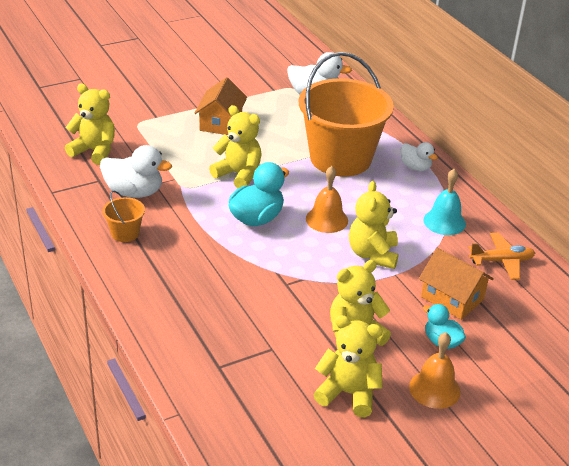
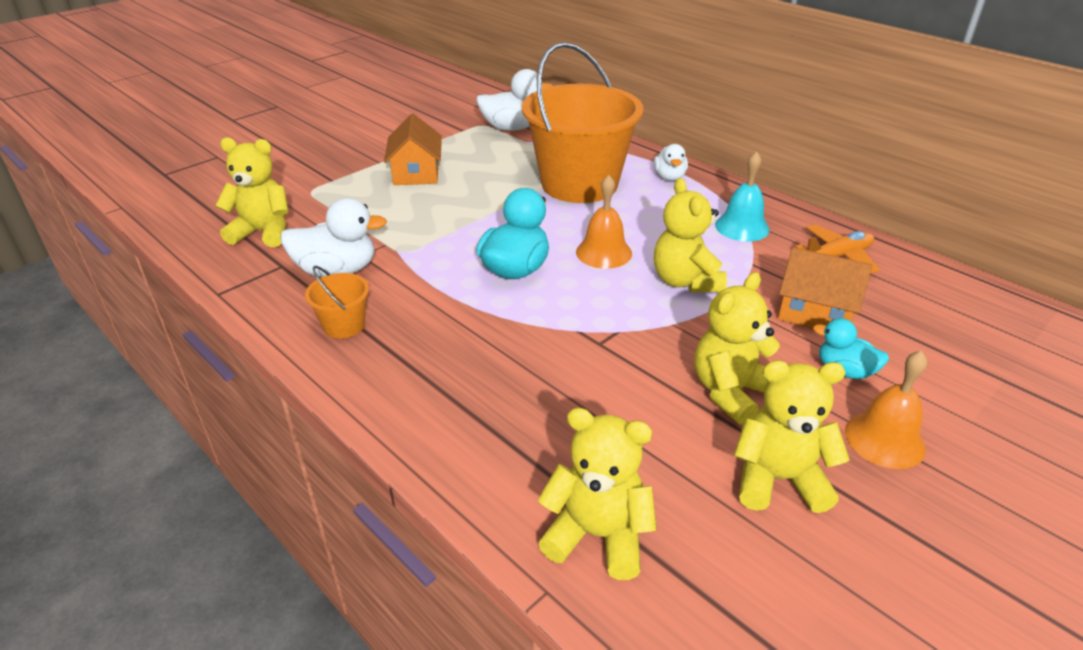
camera: 15 degrees left, 0 degrees up
yellow teddy bear [209,105,262,188] -> yellow teddy bear moved to [538,408,657,580]
white duck [401,142,438,171] -> white duck turned 60 degrees clockwise [653,144,688,181]

